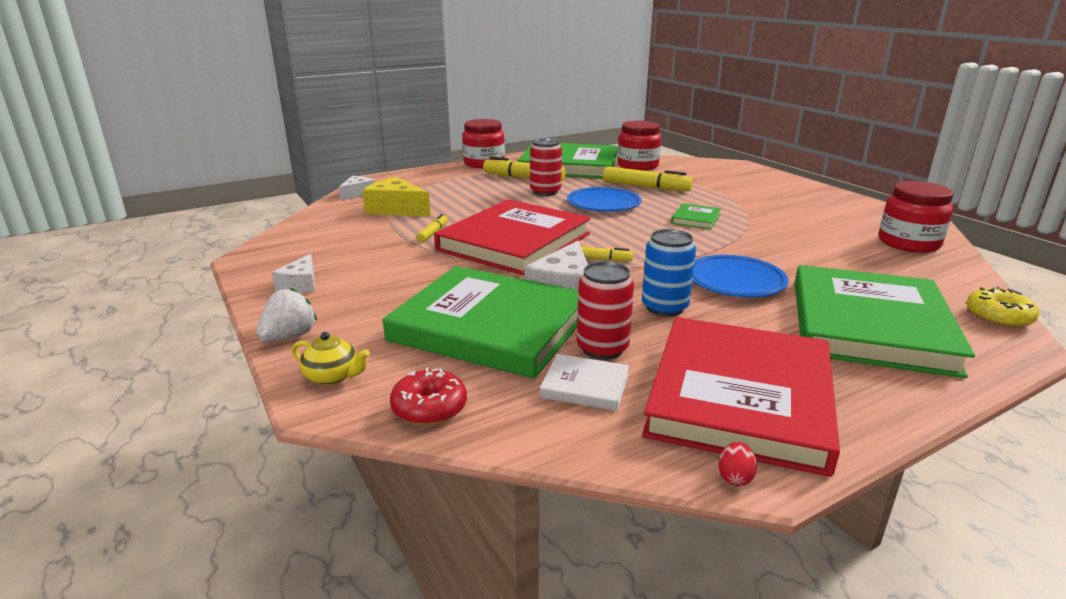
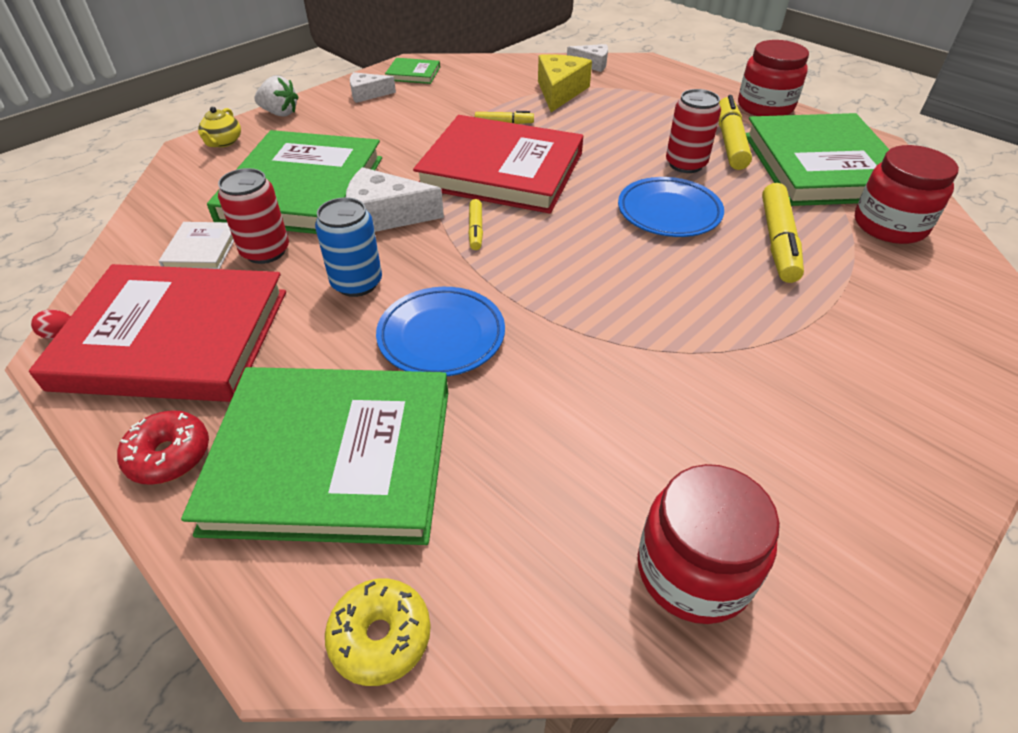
camera: 75 degrees right, 20 degrees up
red donut [390,368,467,426] -> red donut moved to [117,410,209,485]
green book [671,203,721,230] -> green book moved to [385,58,440,84]

